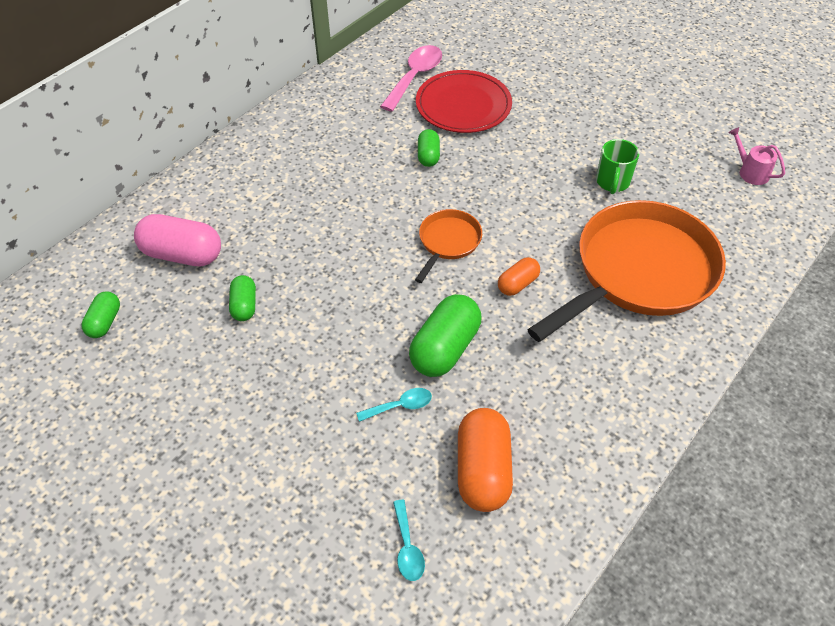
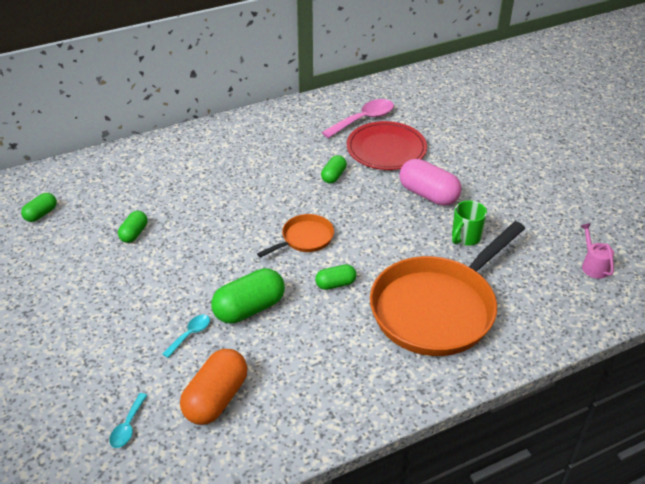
camera: 25 degrees right, 10 degrees down
pink capsule [134,214,221,266] -> pink capsule moved to [399,159,462,206]
turquoise spoon [356,388,432,422] -> turquoise spoon turned 60 degrees counterclockwise [162,315,210,358]
orange capsule [498,257,540,296] -> green capsule [315,264,357,290]
orange pan [527,200,726,342] -> orange pan turned 150 degrees clockwise [370,221,525,356]

